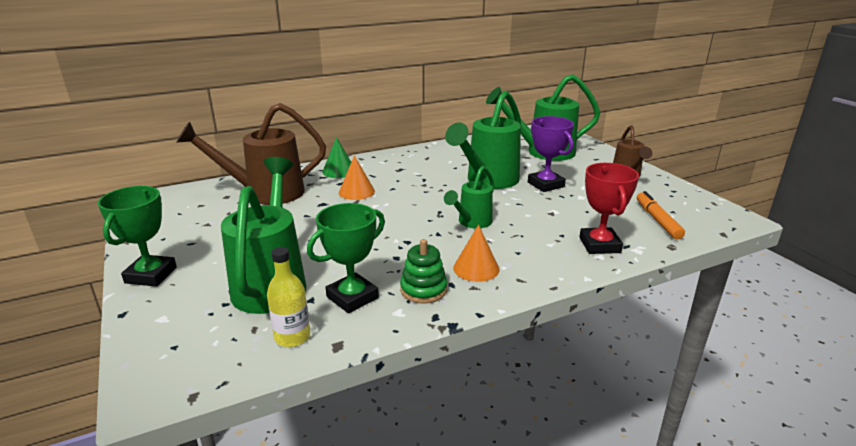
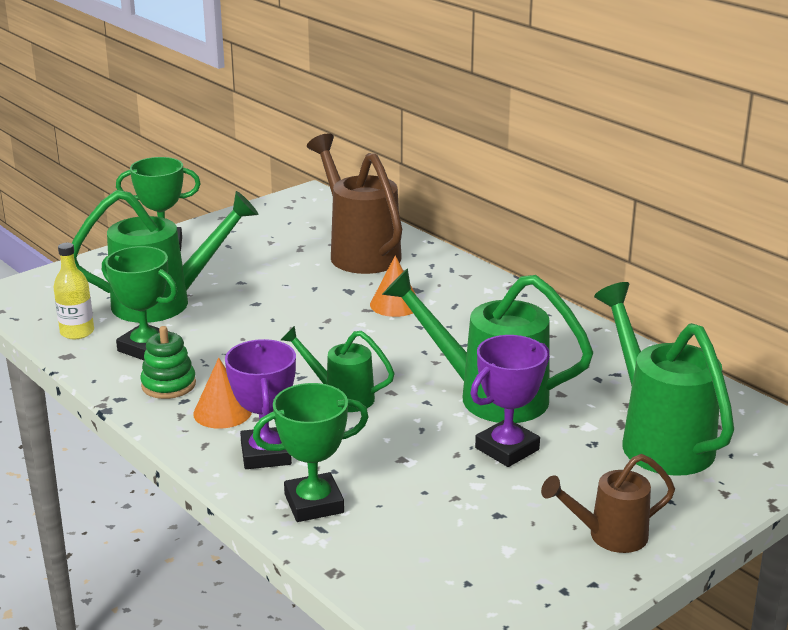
camera: 75 degrees right, 0 degrees up
green cone [322,137,351,178] -> none
red trophy [579,163,639,254] -> green trophy [253,383,369,522]
orange marker [637,191,685,239] -> none
none -> purple trophy [225,339,296,469]

